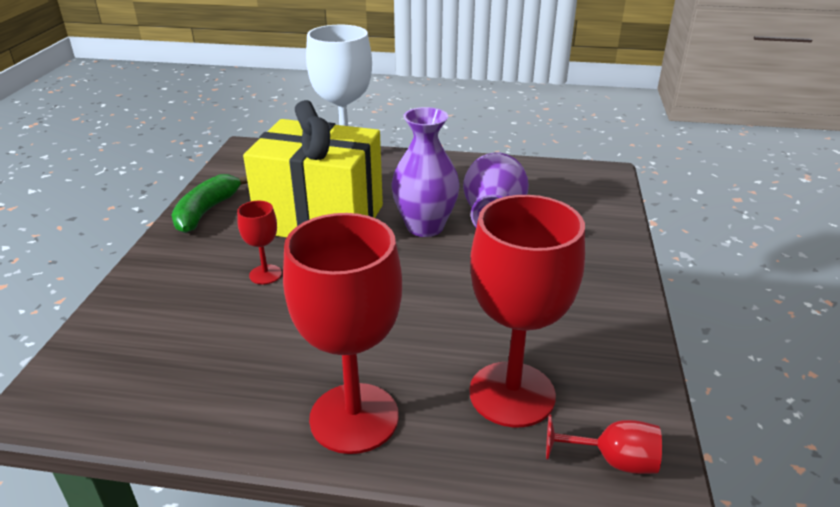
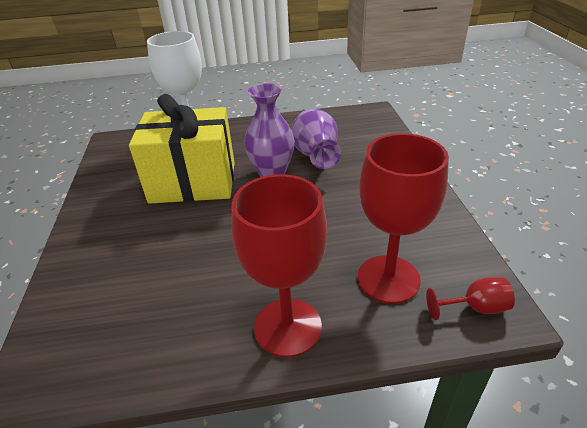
camera: 15 degrees left, 5 degrees up
green banana [171,174,248,233] -> none
red goblet [237,201,282,284] -> none

